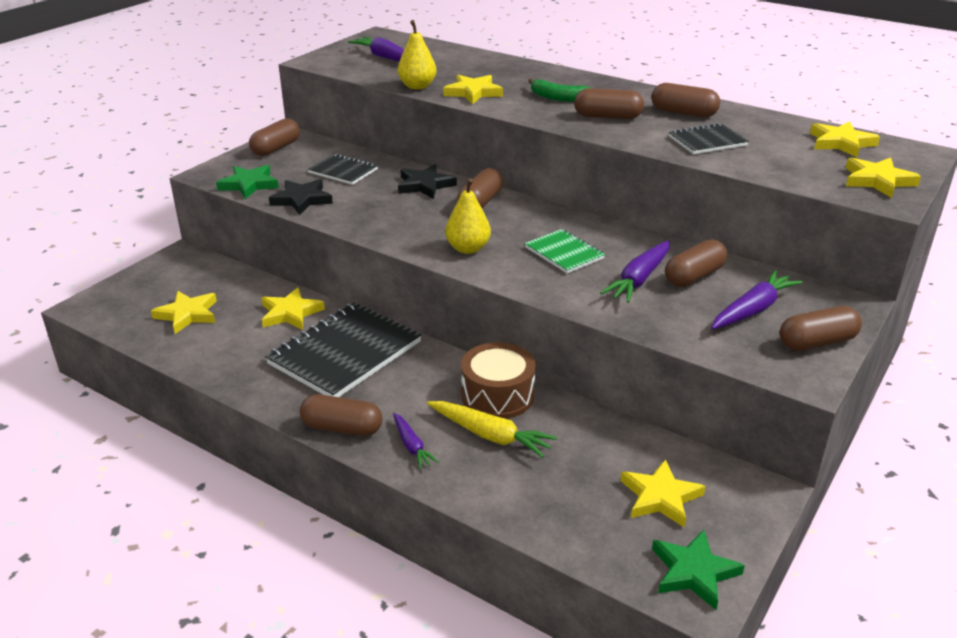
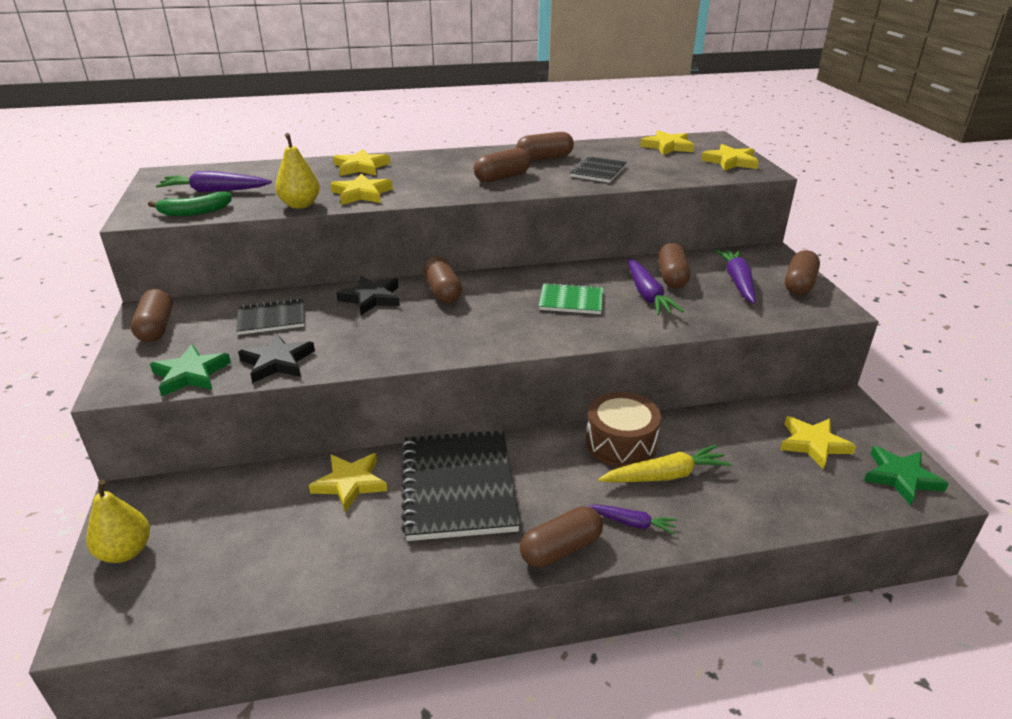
camera: 45 degrees left, 0 degrees up
yellow star [151,291,217,334] -> yellow star moved to [333,149,390,176]
yellow pear [445,178,491,254] -> yellow pear moved to [86,480,150,563]
green banana [528,78,591,102] -> green banana moved to [148,192,232,216]

